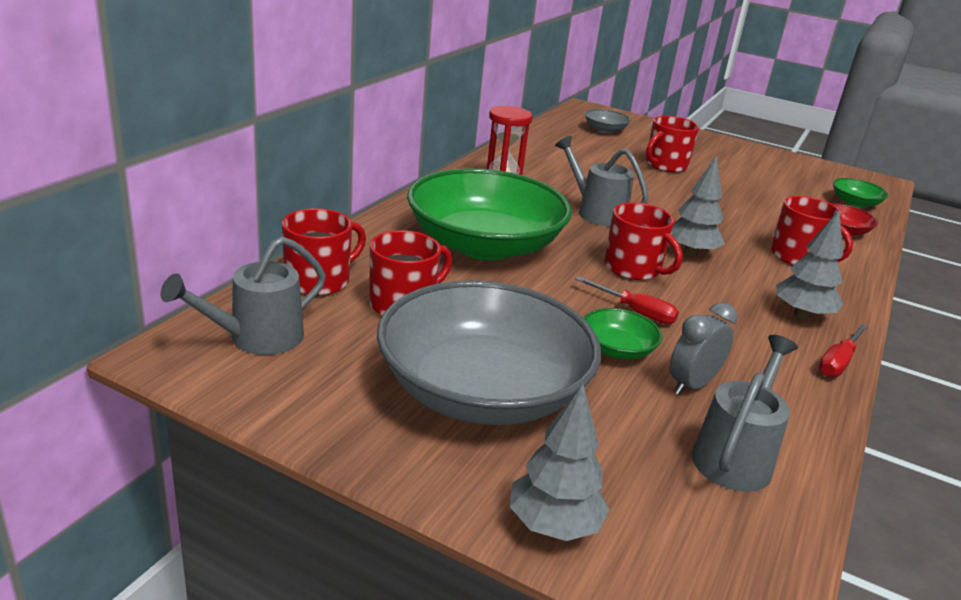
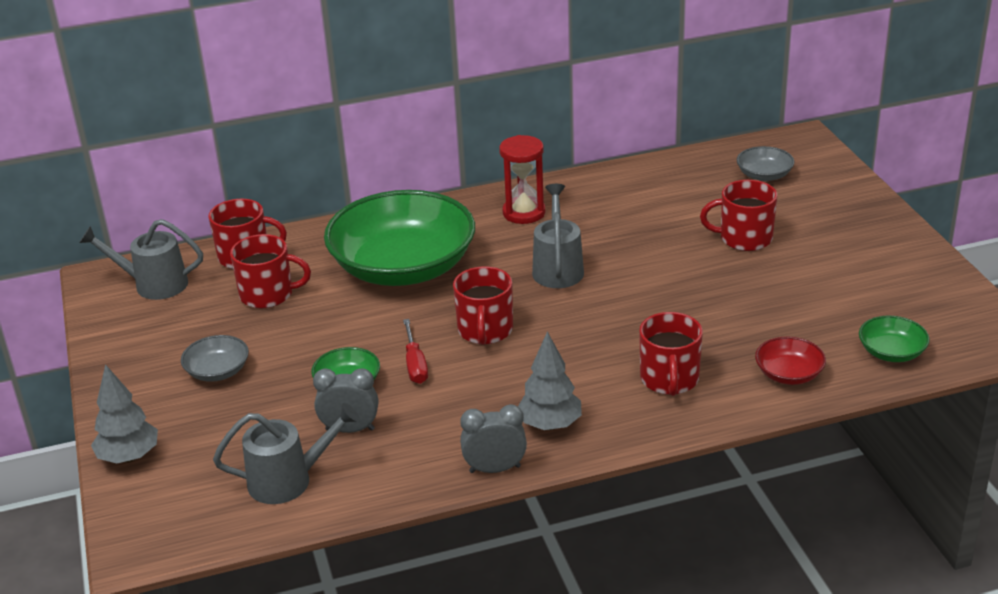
camera: 50 degrees right, 5 degrees up
grey bowl [377,280,601,425] -> grey bowl [181,335,249,382], size x0.41
grey tree [671,155,725,256] -> none
red screwdriver [819,324,868,377] -> grey clock [460,404,527,473]

